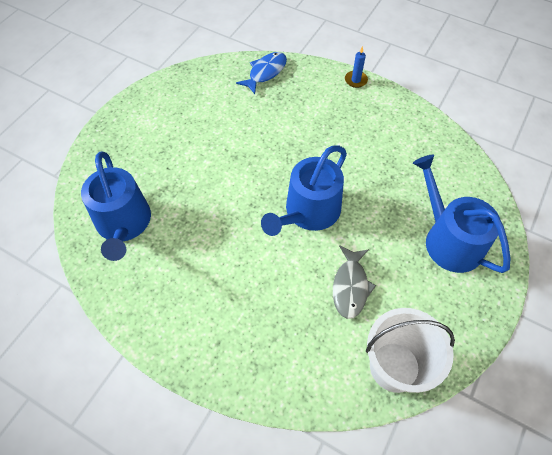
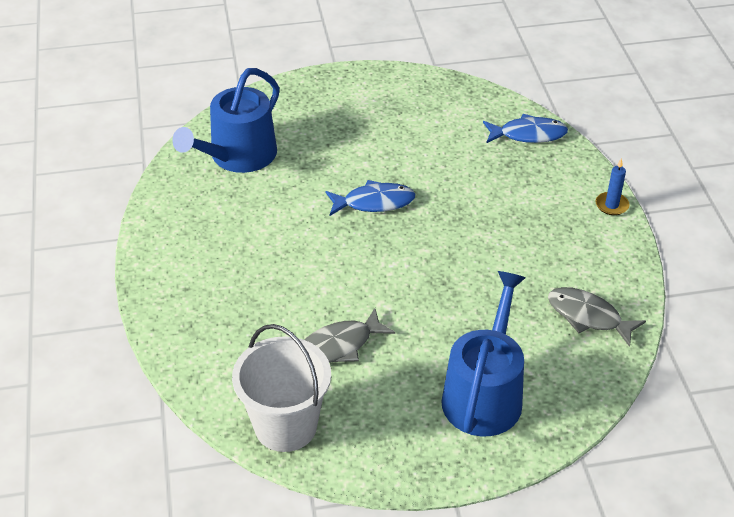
camera: 50 degrees right, 15 degrees down
blue watering can [261,146,347,236] -> none
none -> blue fish [325,180,415,216]
none -> grey fish [548,287,646,347]

